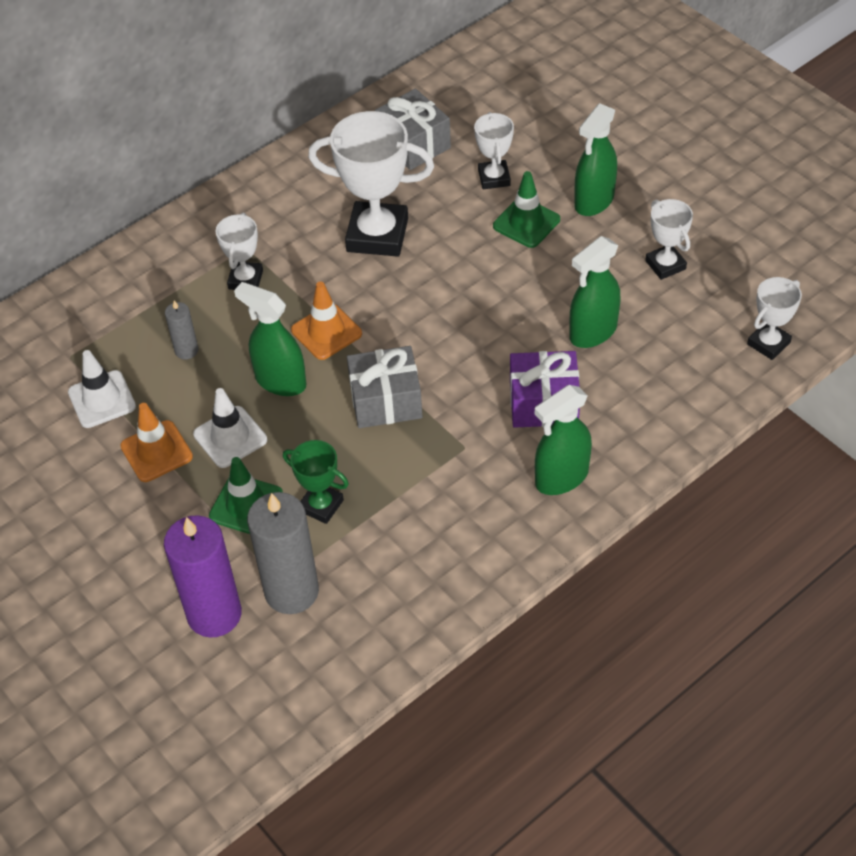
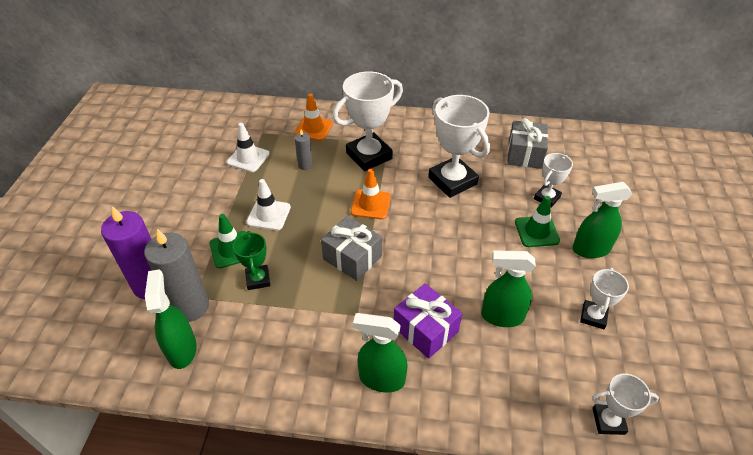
camera: 45 degrees right, 5 degrees down
orange traffic cone [120,403,193,482] -> orange traffic cone moved to [294,93,333,141]
white trophy [215,213,263,290] -> white trophy [332,71,403,171], size x1.85
green spray bottle [234,282,306,396] -> green spray bottle moved to [145,269,197,369]

